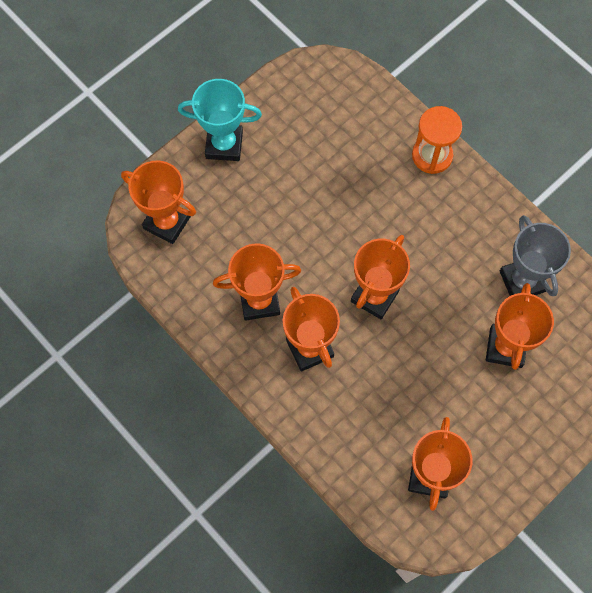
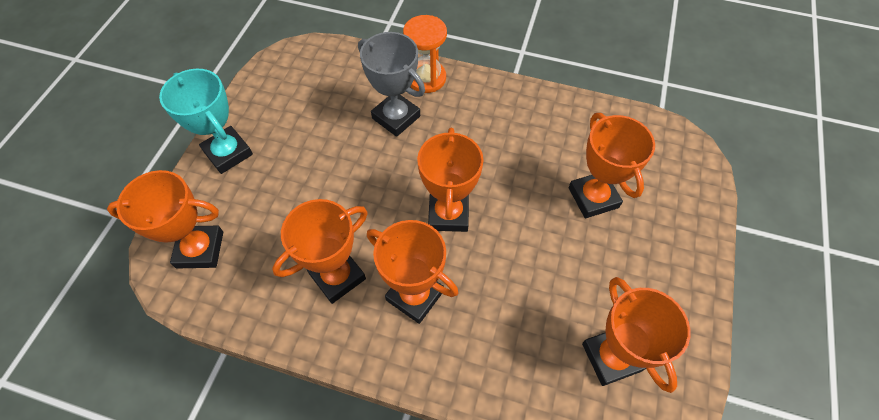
camera: 30 degrees left, 10 degrees down
turquoise trophy [178,79,262,161] -> turquoise trophy turned 75 degrees clockwise [159,69,253,174]
grey trophy [500,215,571,296] -> grey trophy moved to [358,32,425,137]

